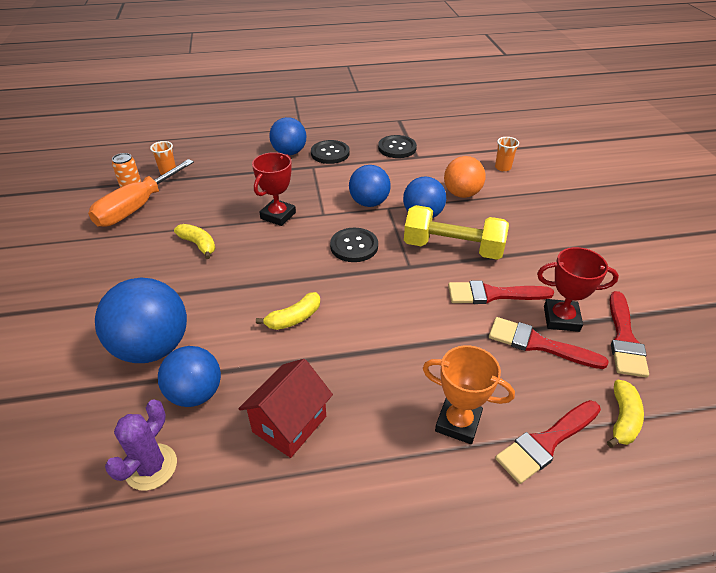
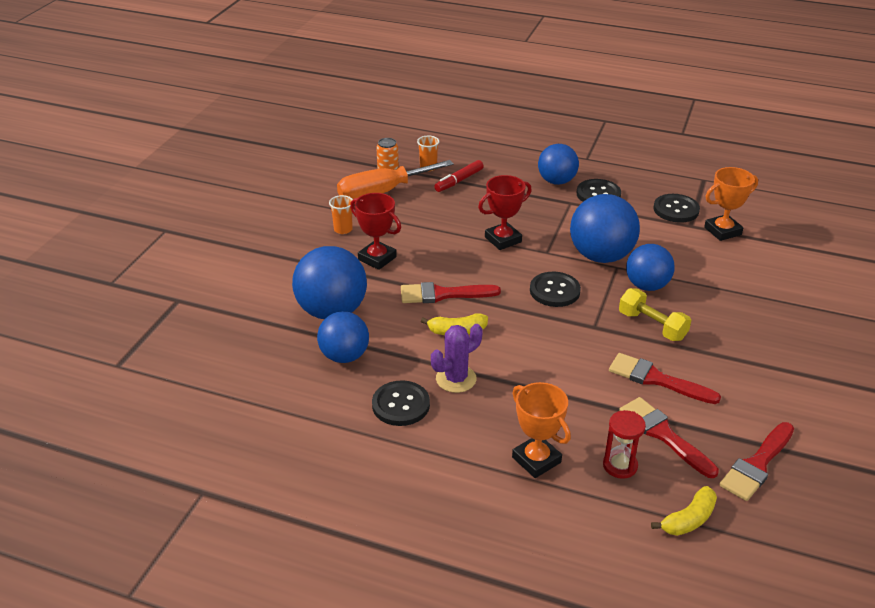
camera: 30 degrees right, 5 degrees down
purple cactus [105,399,177,491] -> purple cactus moved to [431,324,483,393]
yellow banana [174,224,215,259] -> none
red house [239,359,333,458] -> black button [372,380,430,426]
blue ball [349,165,391,207] -> blue ball [570,194,640,263], size x1.50
yellow dumbbell [404,205,509,260] -> yellow dumbbell [619,288,691,341], size x0.66
orange ball [444,156,485,198] -> none
orange cup [495,137,519,171] -> orange cup moved to [329,195,353,234]
red brush [495,400,601,484] -> red brush moved to [401,282,501,303]
red trophy [537,247,619,332] -> red trophy moved to [350,193,401,270]
none -> red marker [434,160,484,192]
none -> red hourglass [603,410,646,479]
none -> orange trophy [704,167,758,241]

